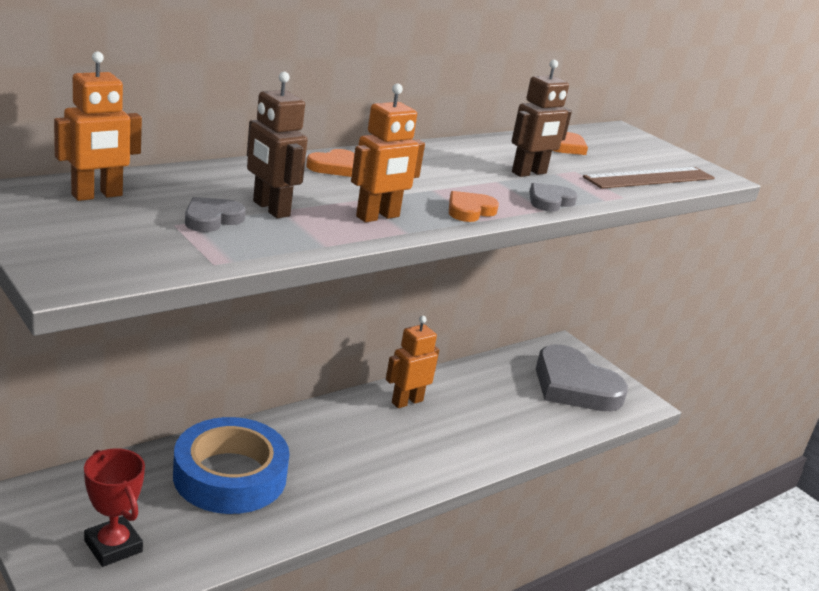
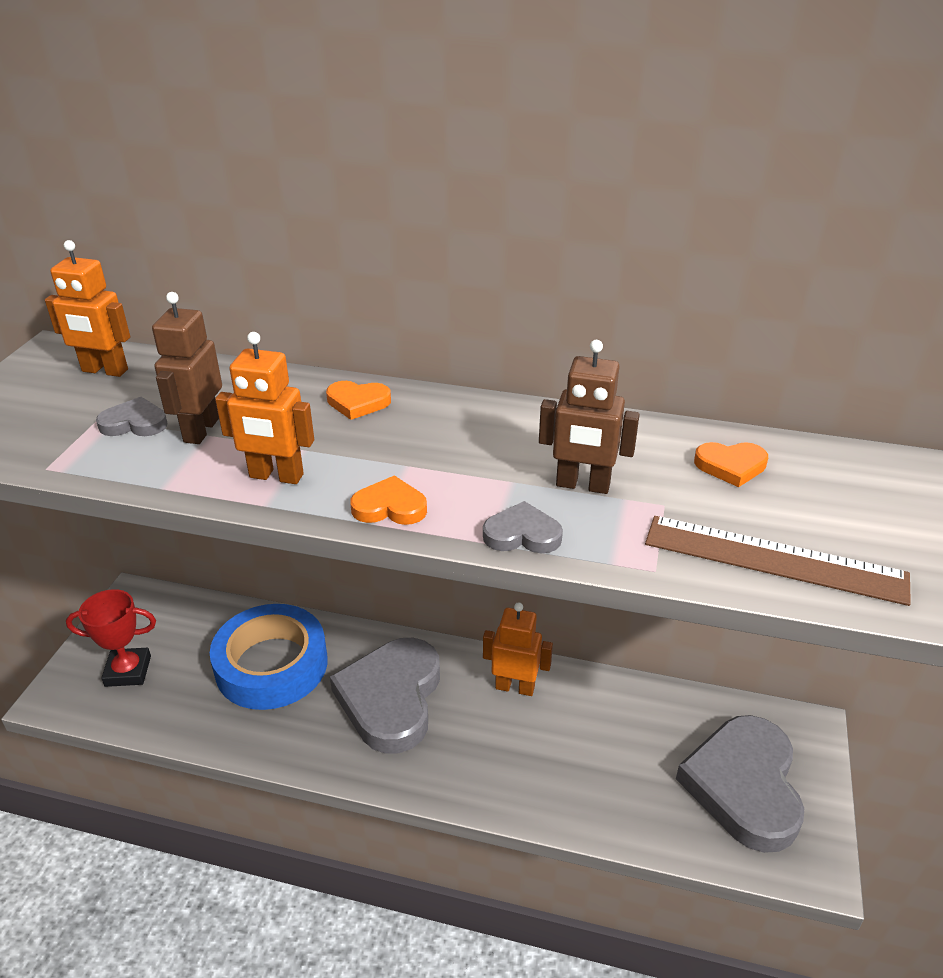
camera: 55 degrees right, 10 degrees up
red trophy [84,448,145,567] -> red trophy turned 75 degrees clockwise [66,589,156,687]
none -> grey heart [330,638,440,754]

